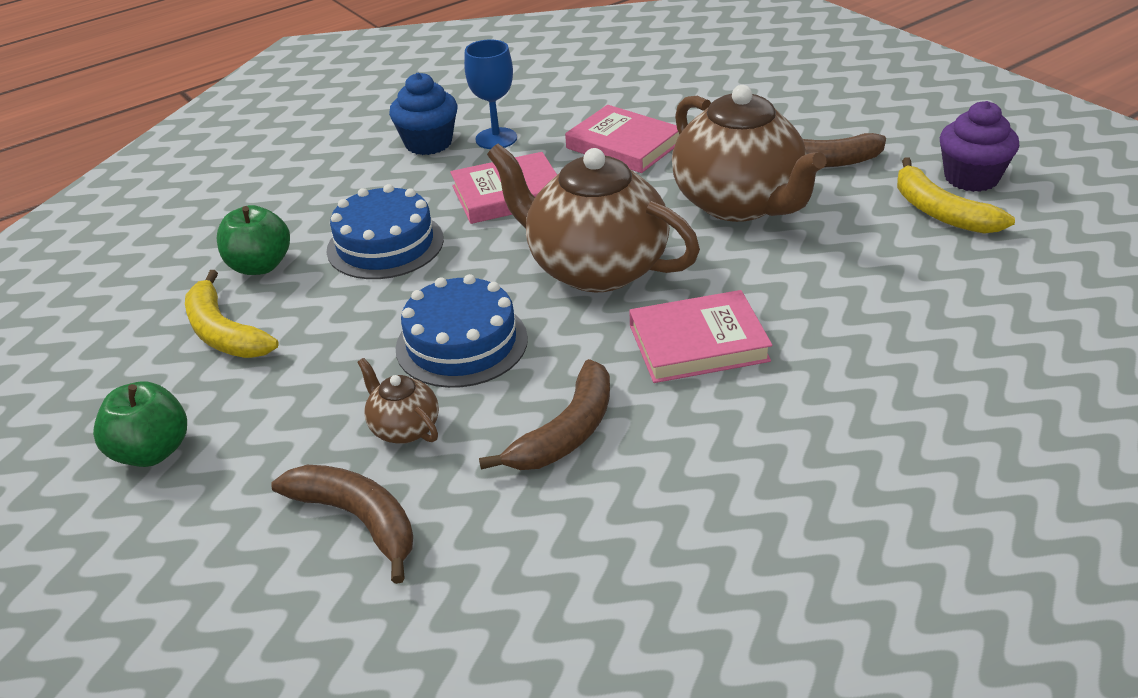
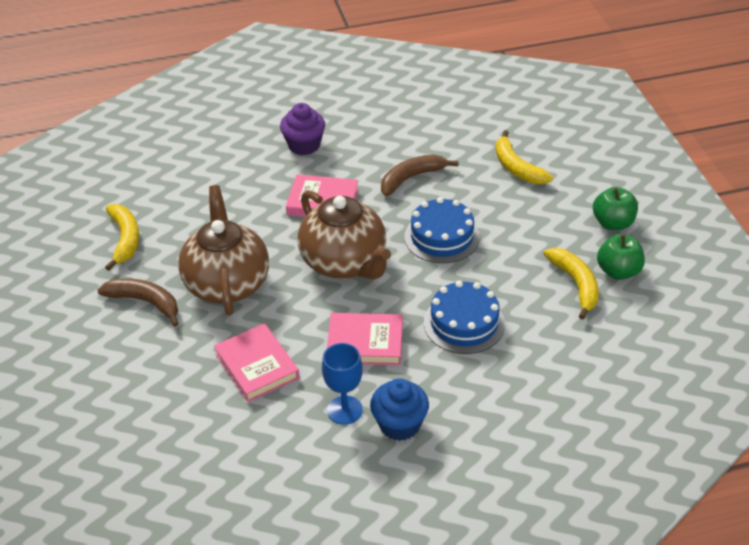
camera: 160 degrees left, 5 degrees up
green apple [217,205,290,275] -> green apple moved to [597,234,645,280]
brown banana [271,465,413,584] -> yellow banana [495,130,553,184]
brown teapot [357,358,439,444] -> none
purple cupcake [940,101,1019,192] -> purple cupcake moved to [280,103,325,155]

